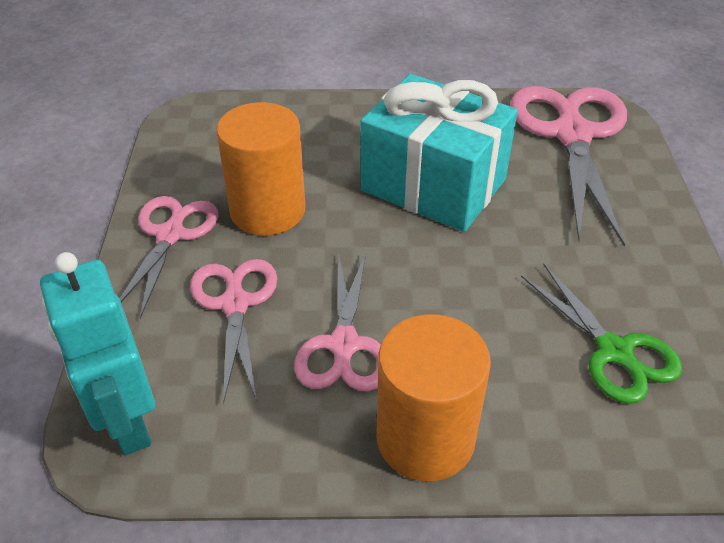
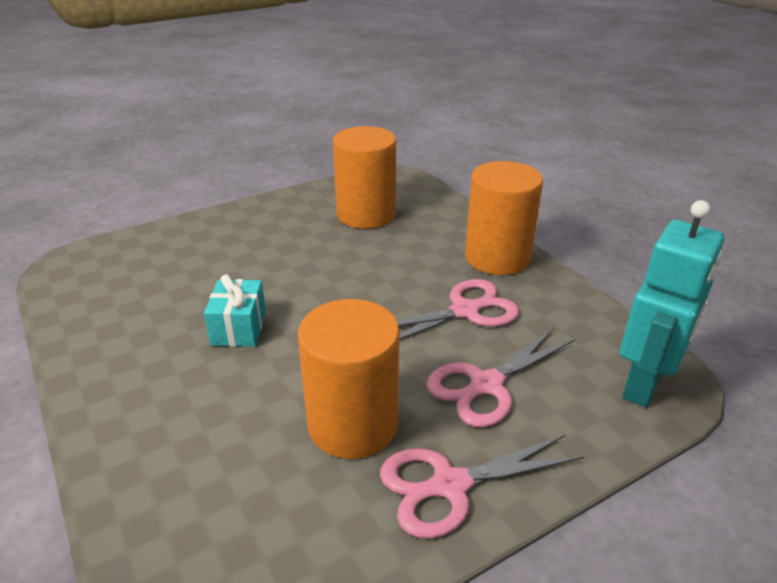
camera: 120 degrees left, 10 degrees down
turquoise gift [361,74,518,232] -> turquoise gift [204,274,266,347], size x0.46
pink scissors [510,86,627,247] -> none
green scissors [521,264,682,404] -> orange cylinder [333,126,396,229]

